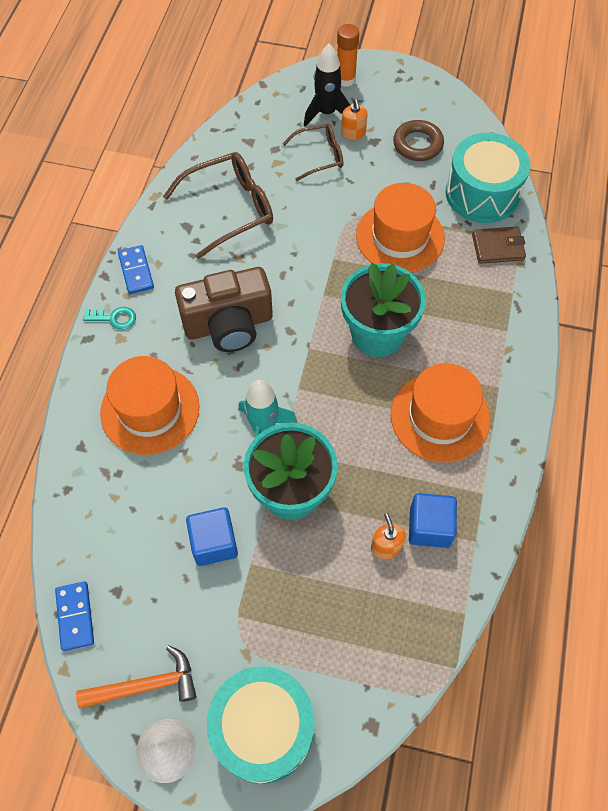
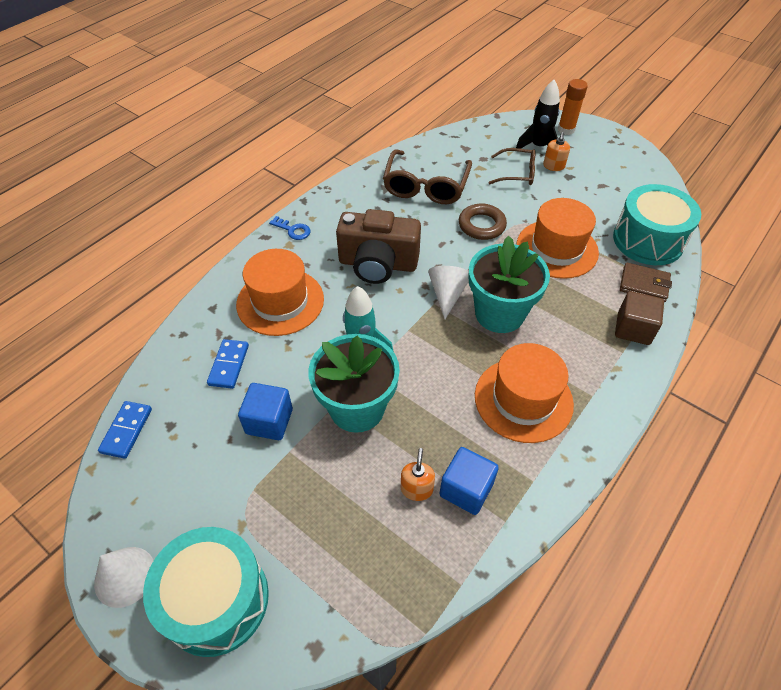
camera: 25 degrees right, 10 degrees down
orange hammer [76,645,197,709] -> none
turquoise key [83,307,136,330] -> blue key [269,216,310,240]
blue domino [118,245,154,294] -> blue domino moved to [207,339,249,389]
brown glasses [163,152,273,259] -> brown glasses turned 105 degrees clockwise [383,150,472,204]
brown ring [393,120,444,161] -> brown ring moved to [459,204,507,240]
none -> white cone [428,266,469,319]
none -> brown cube [615,291,664,345]

